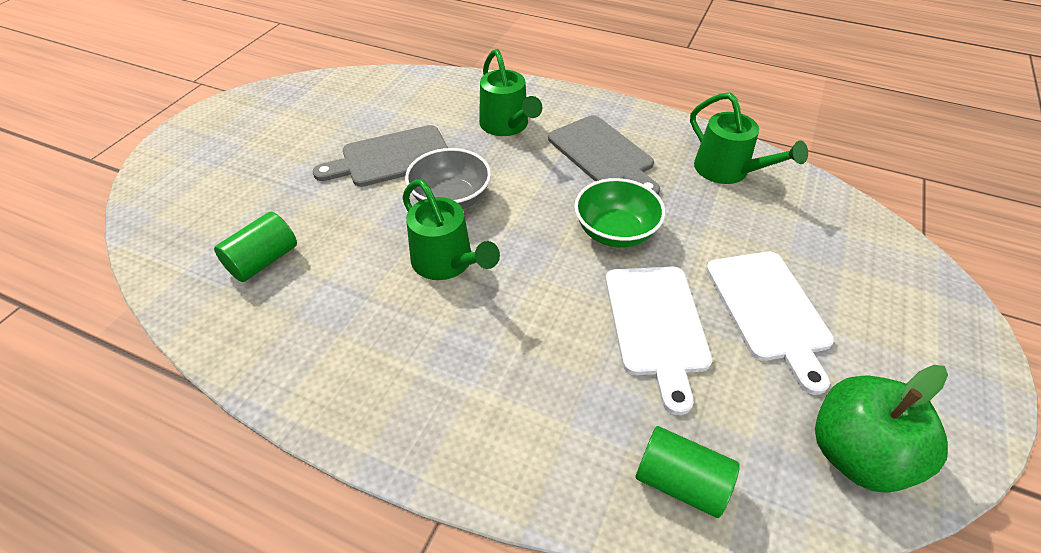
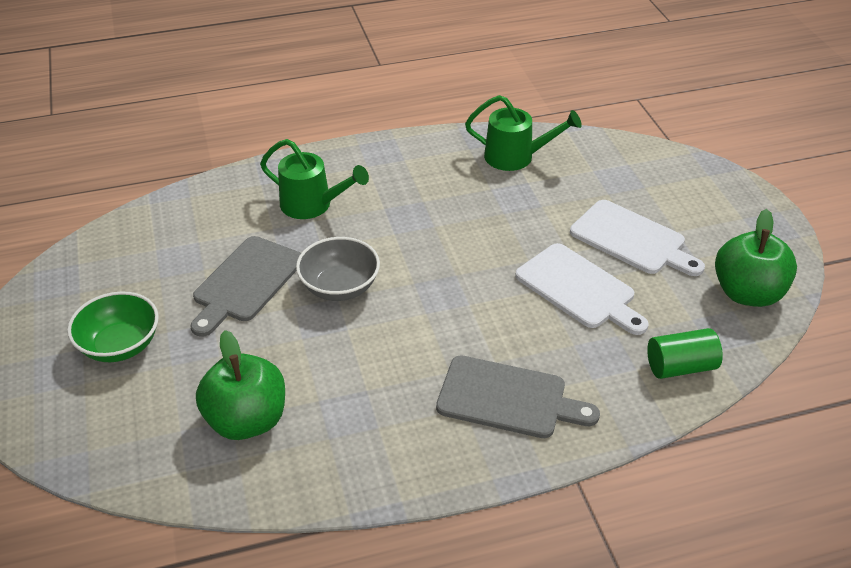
camera: 40 degrees left, 5 degrees down
green cylinder [214,212,297,282] -> green apple [196,330,285,440]
green watering can [403,179,500,280] -> none
grey cutting board [548,115,660,194] -> grey cutting board moved to [436,355,600,438]
green bowl [574,178,666,248] -> green bowl moved to [67,292,159,362]

